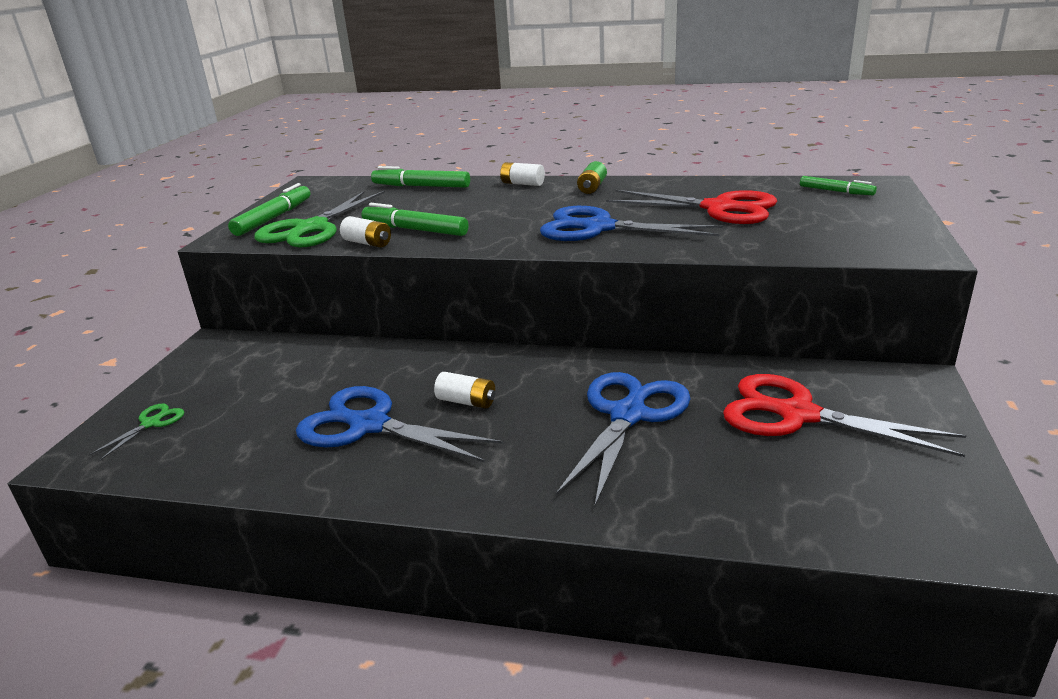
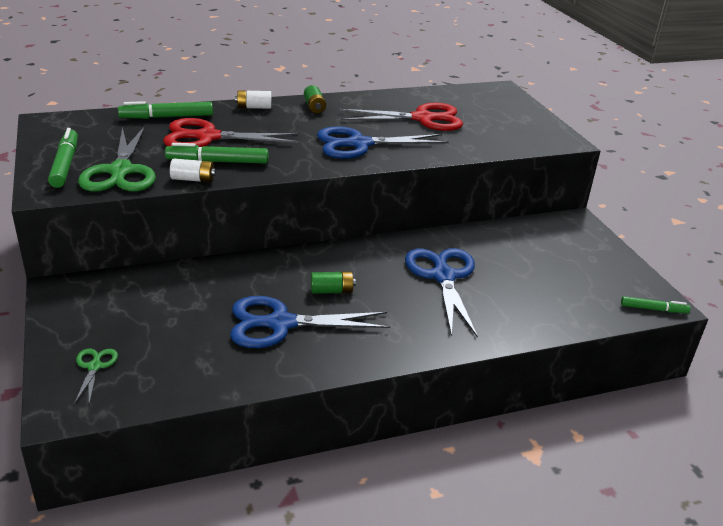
camera: 35 degrees left, 5 degrees up
white battery [434,372,495,408] -> green battery [311,272,356,294]
red scissors [723,374,966,457] -> red scissors moved to [163,118,299,147]
green marker [800,176,877,195] -> green marker moved to [621,296,690,313]

